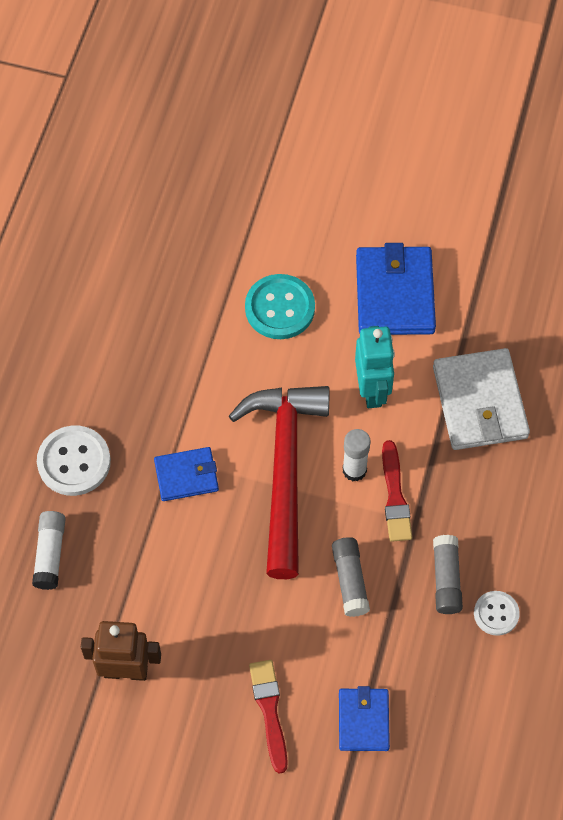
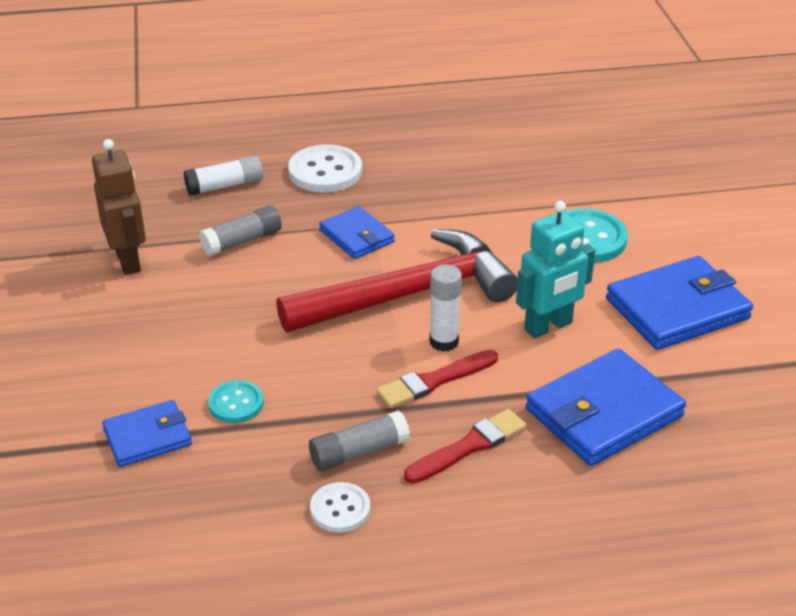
camera: 65 degrees right, 25 degrees down
red brush [249,660,288,774] -> red brush moved to [404,409,527,484]
grey glue stick [332,537,370,617] -> grey glue stick moved to [199,205,282,256]
white wallet [433,348,530,450] -> blue wallet [526,349,686,466]
none -> turquoise button [208,380,264,423]

